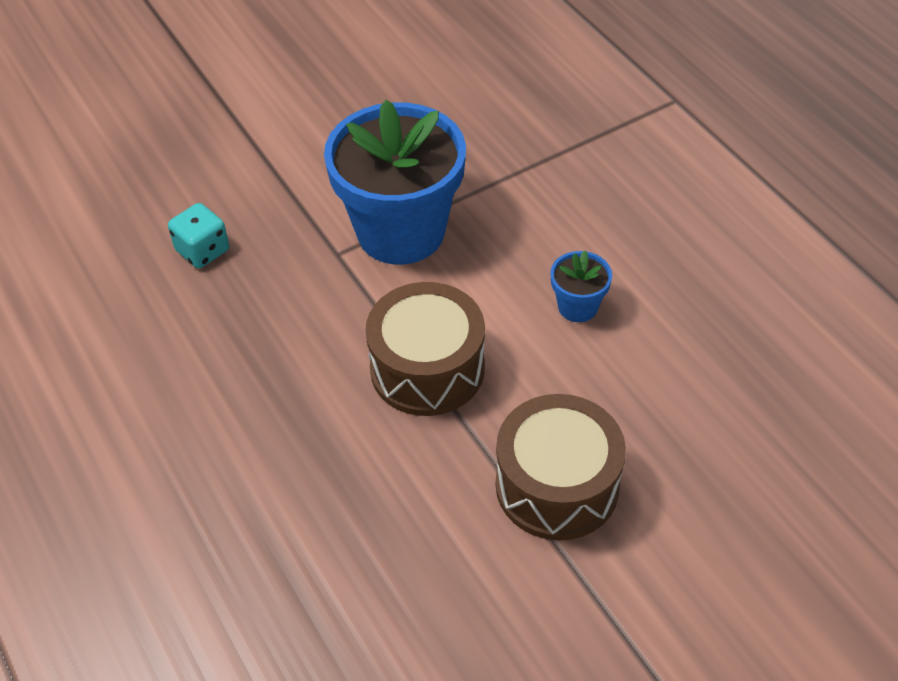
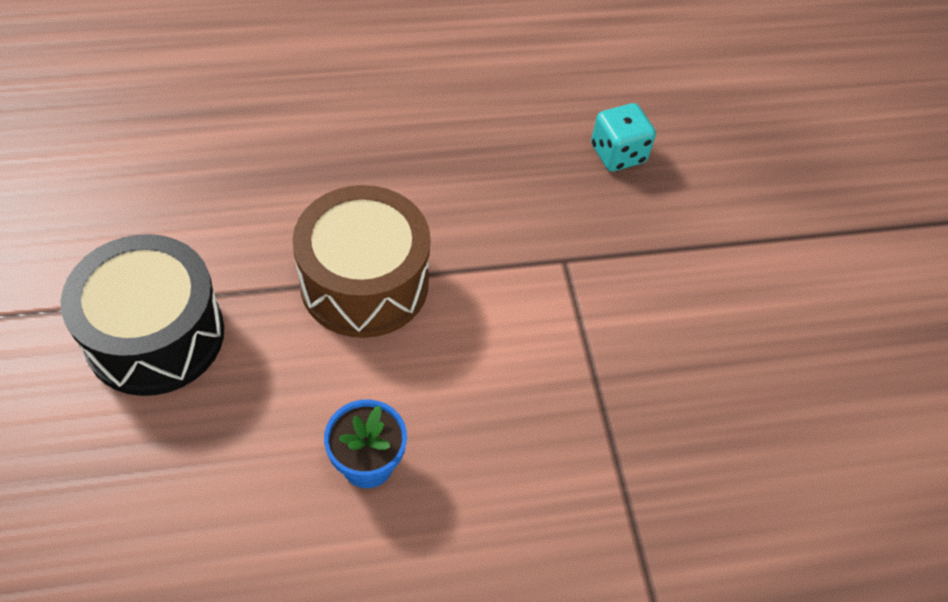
camera: 105 degrees right, 5 degrees up
blue flower pot [324,100,466,265] -> none
brown drum [496,394,626,540] -> black drum [61,234,224,396]

